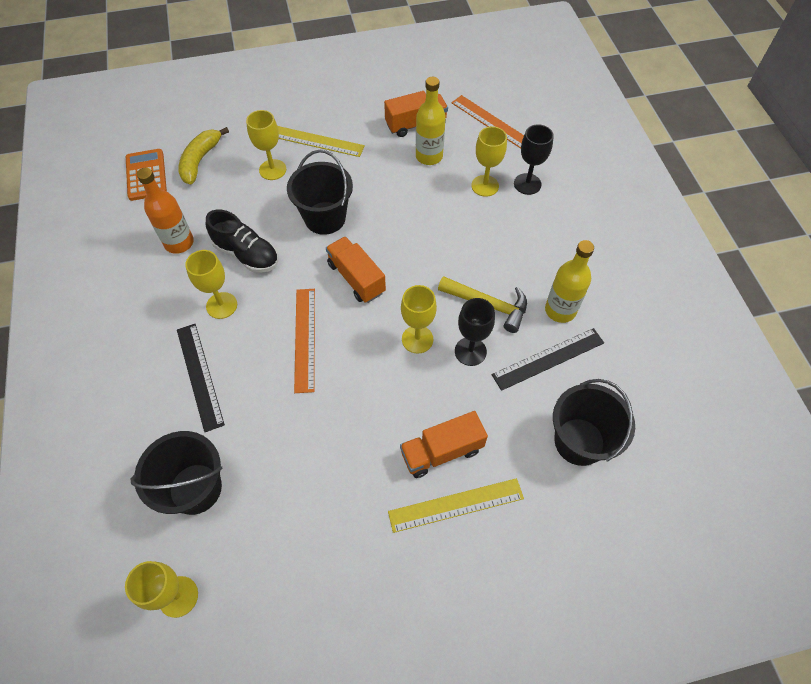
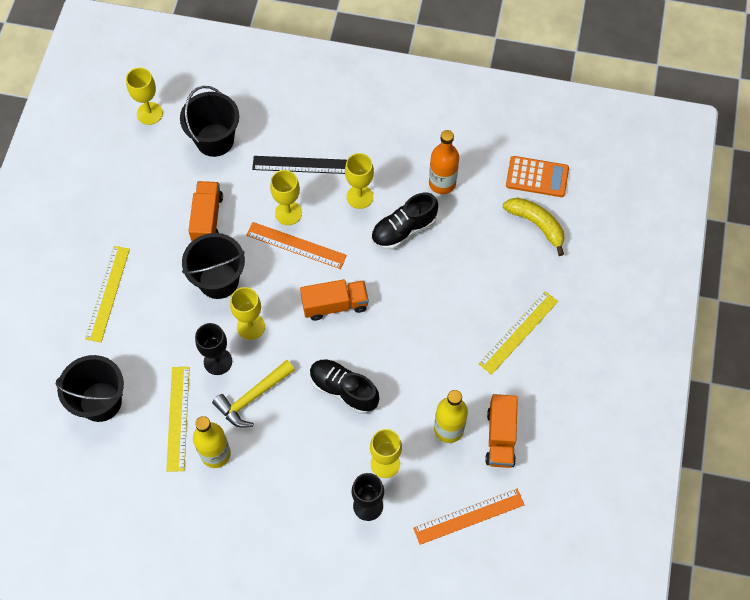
camera: 115 degrees right, 5 degrees up
yellow goblet [246,110,286,180] -> yellow goblet moved to [270,170,302,225]
black bucket [287,150,353,235] -> black bucket moved to [182,233,245,299]
orange truck [400,411,488,478] -> orange truck moved to [188,181,223,241]
black ruler [492,328,604,391] -> yellow ruler [166,367,190,472]
none -> black shoe [310,359,379,414]

